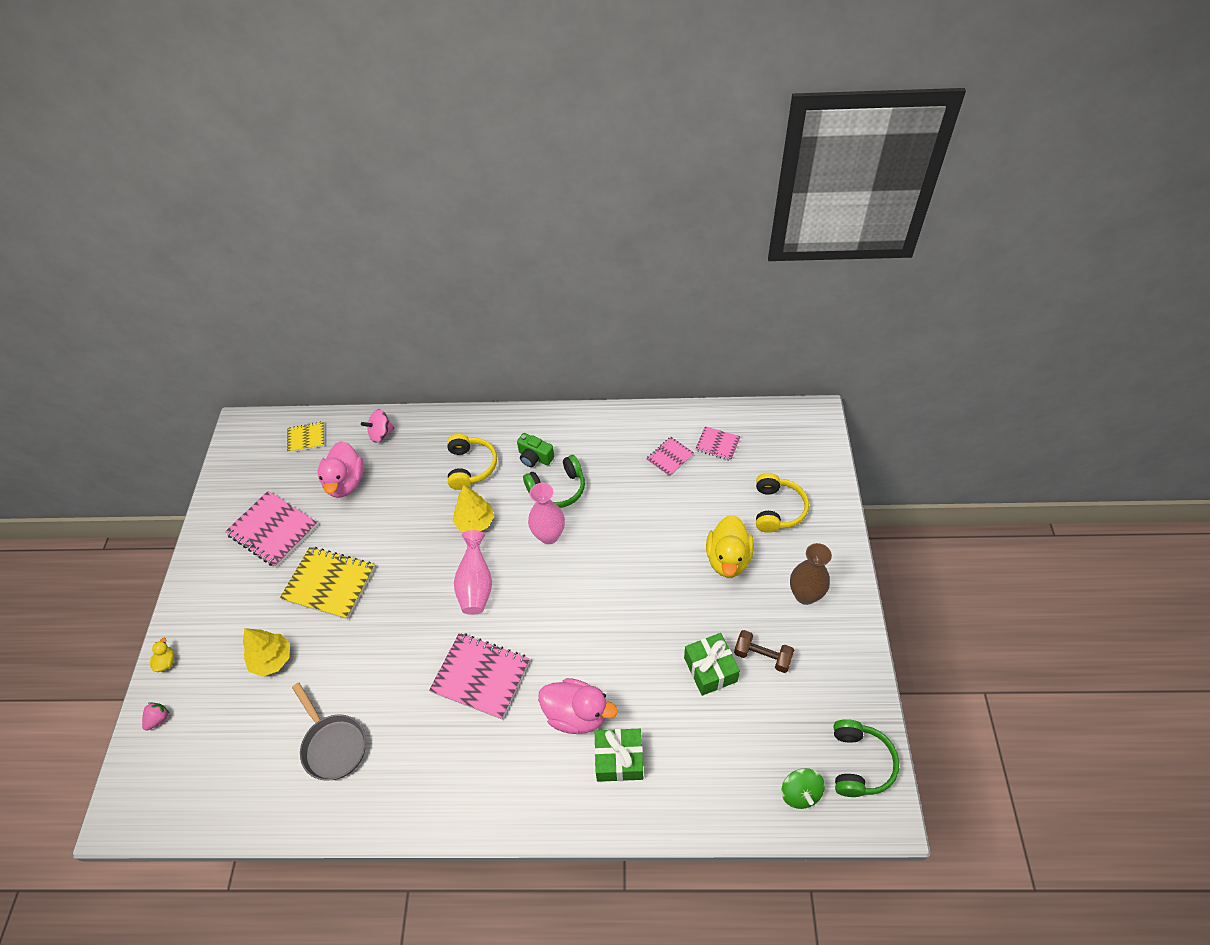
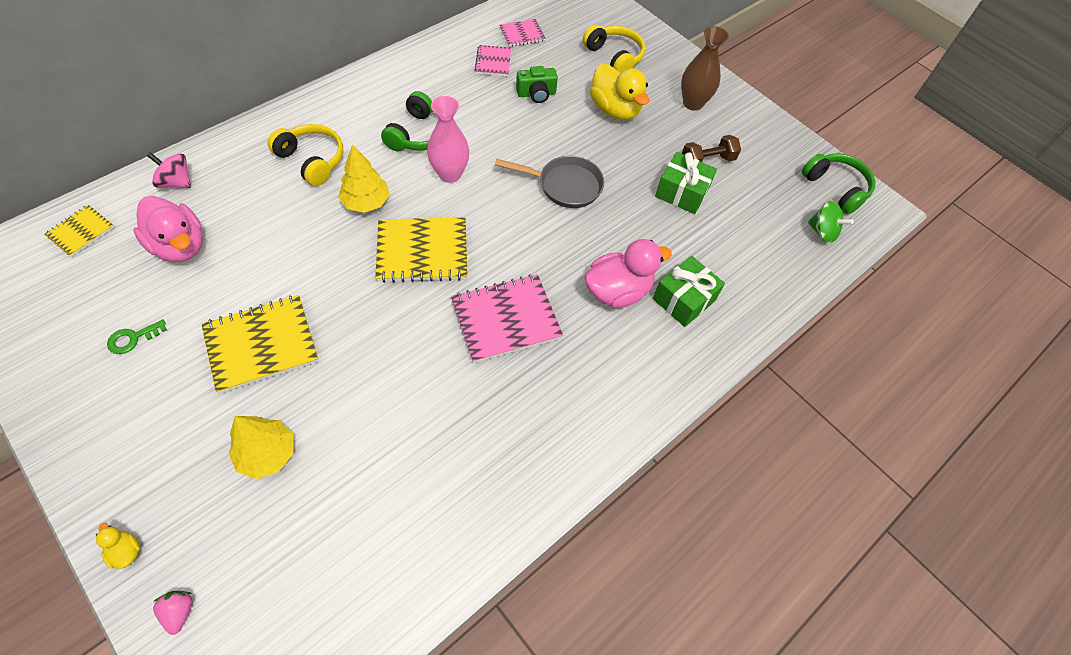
camera: 50 degrees left, 5 degrees up
pink notebook [225,491,318,567] -> green key [107,319,167,354]
grey pan [292,683,366,781] -> grey pan moved to [495,156,604,208]
pink spinning top [361,409,394,443] -> pink spinning top turned 90 degrees clockwise [147,152,191,188]
pink vase [454,530,492,615] -> yellow notebook [375,218,467,283]
green camera [517,433,554,467] -> green camera moved to [516,66,558,103]

